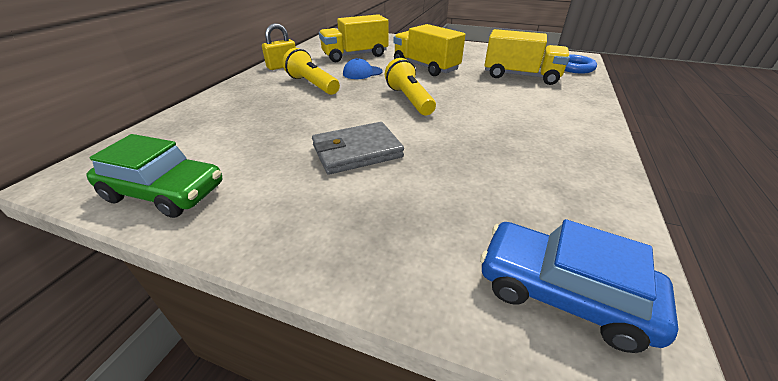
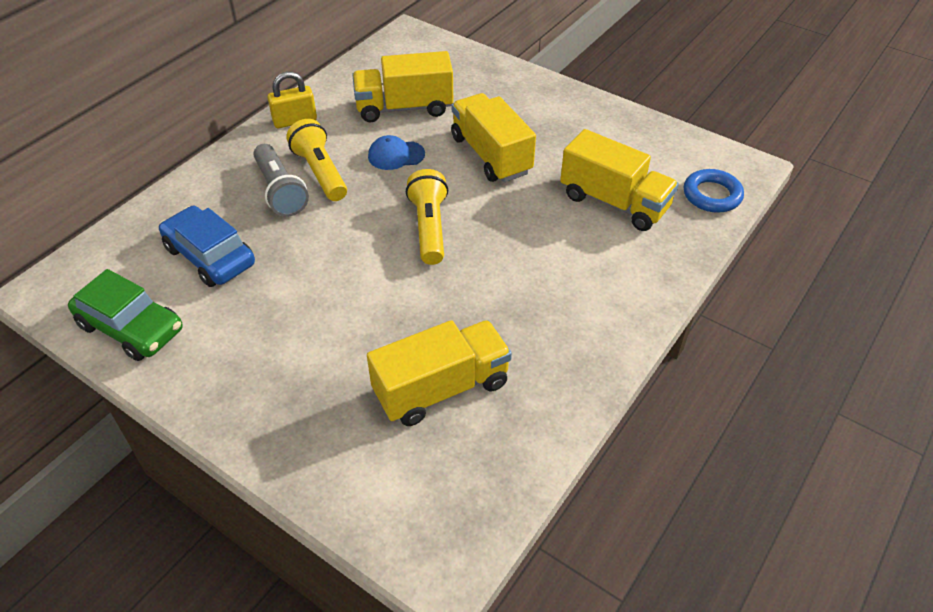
camera: 15 degrees right, 10 degrees up
grey wallet [312,122,404,175] -> none
blue car [480,219,679,353] -> blue car moved to [159,206,255,287]
none -> grey flashlight [253,144,309,217]
none -> yellow truck [367,320,512,426]

